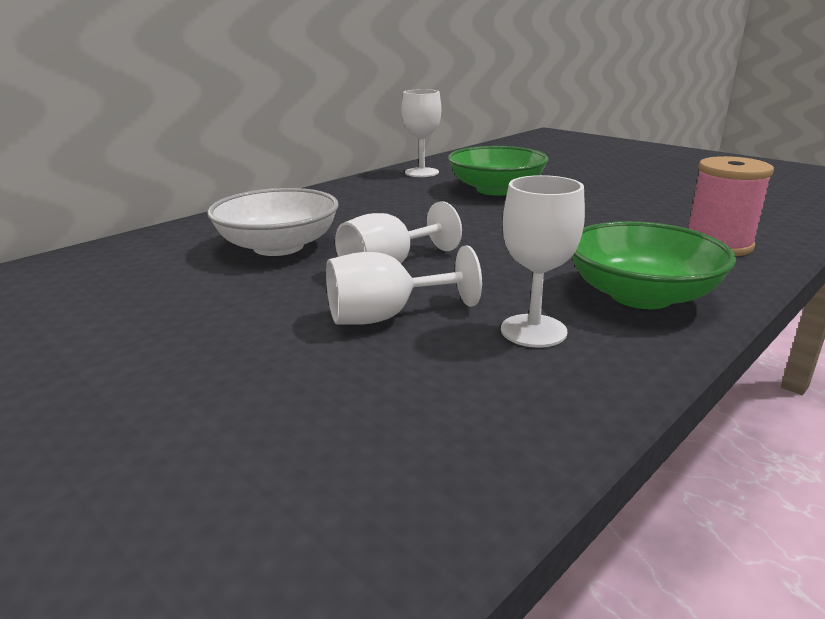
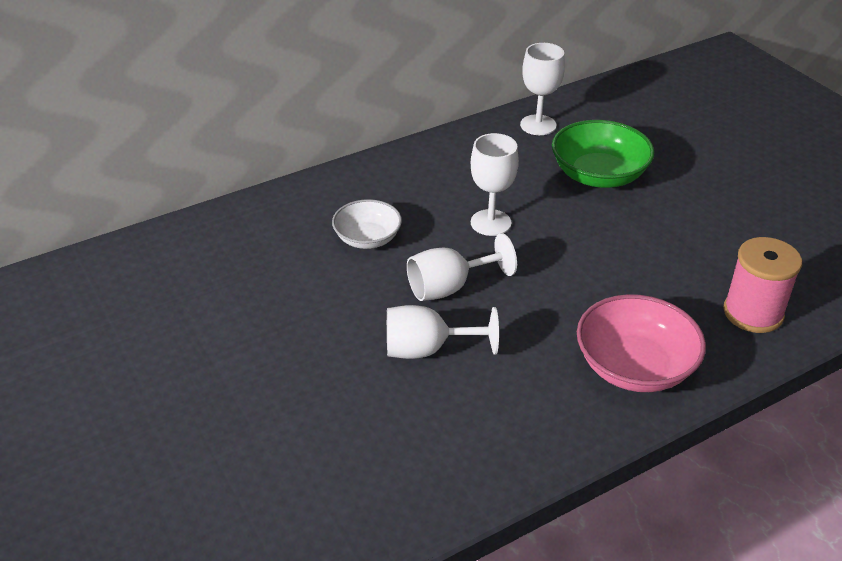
camera: 15 degrees right, 15 degrees up
white bowl [207,188,339,256] -> white bowl [332,199,402,249], size x0.64
white goblet [501,175,585,348] -> white goblet moved to [471,133,519,236]
green bowl [572,221,736,309] -> pink bowl [577,294,706,392]

